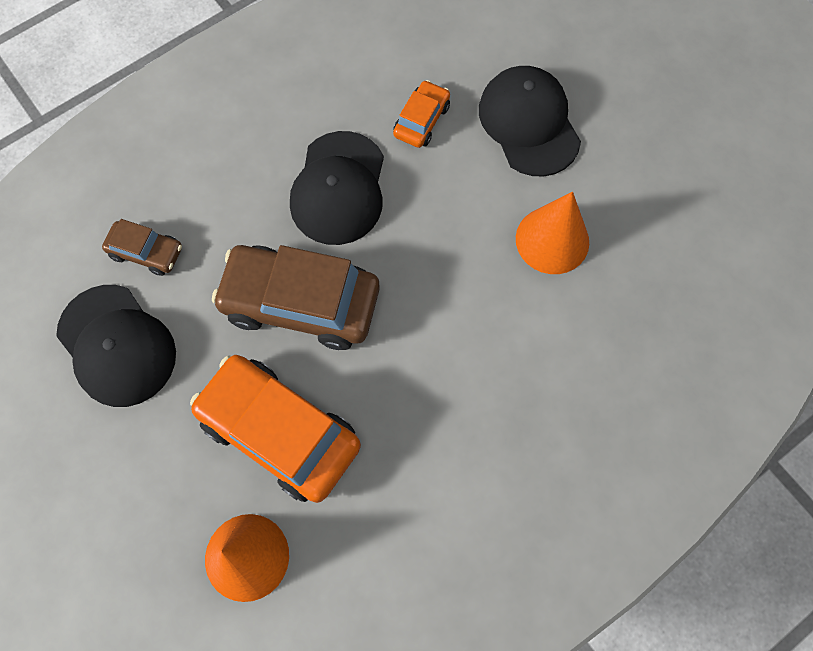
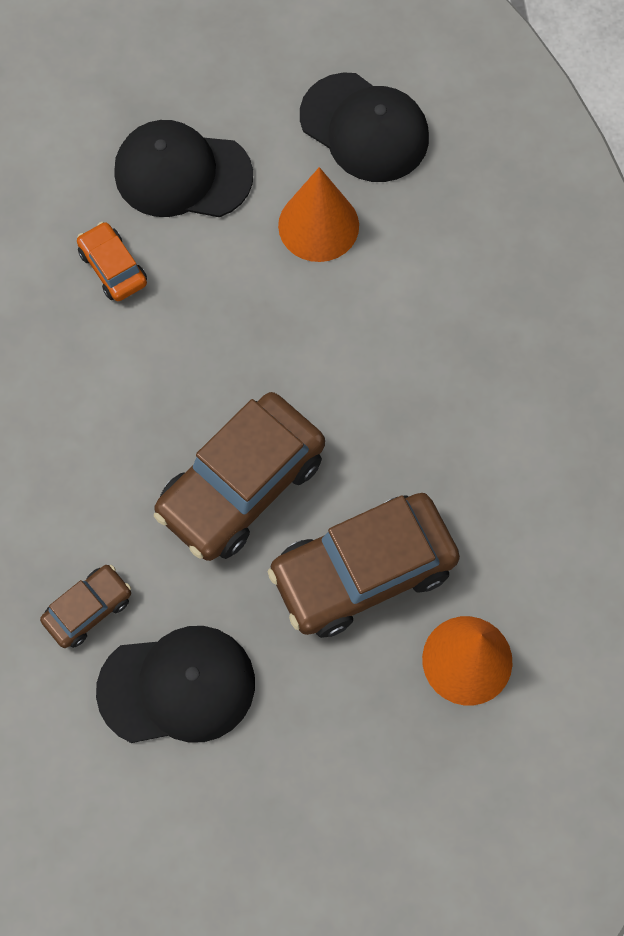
camera: 60 degrees left, 0 degrees up
orange car [190,355,361,503] -> brown car [268,493,460,638]
black cap [290,131,384,245] -> black cap moved to [300,73,429,182]

